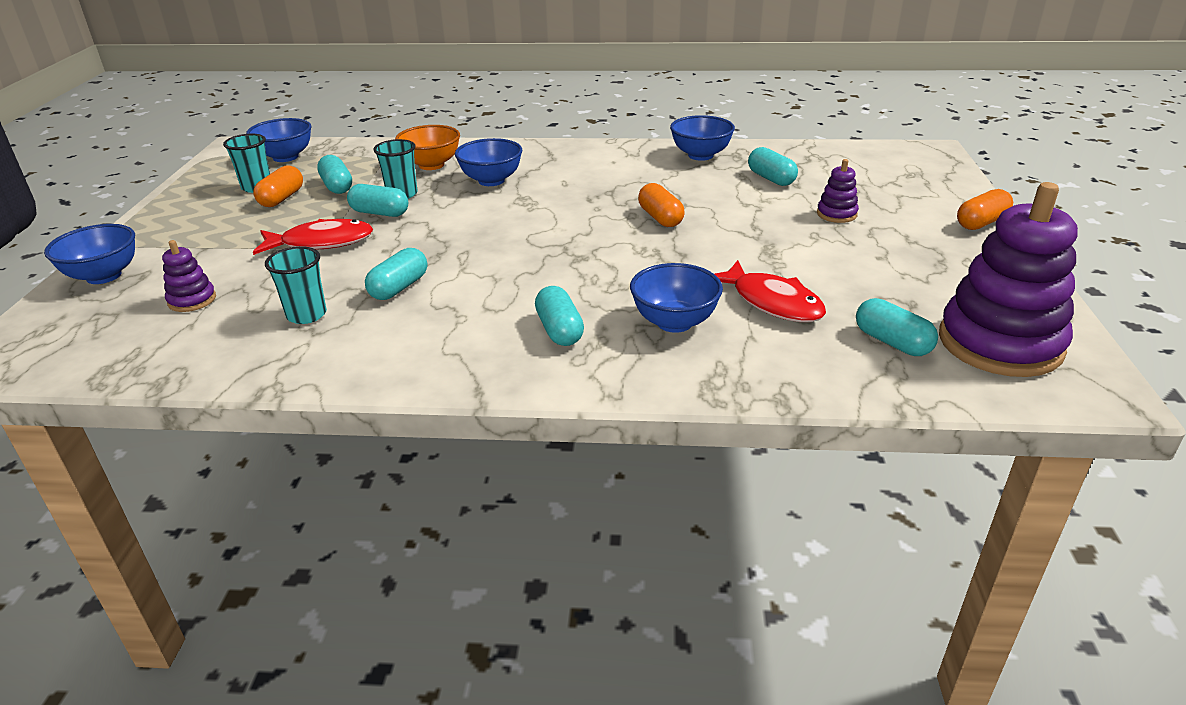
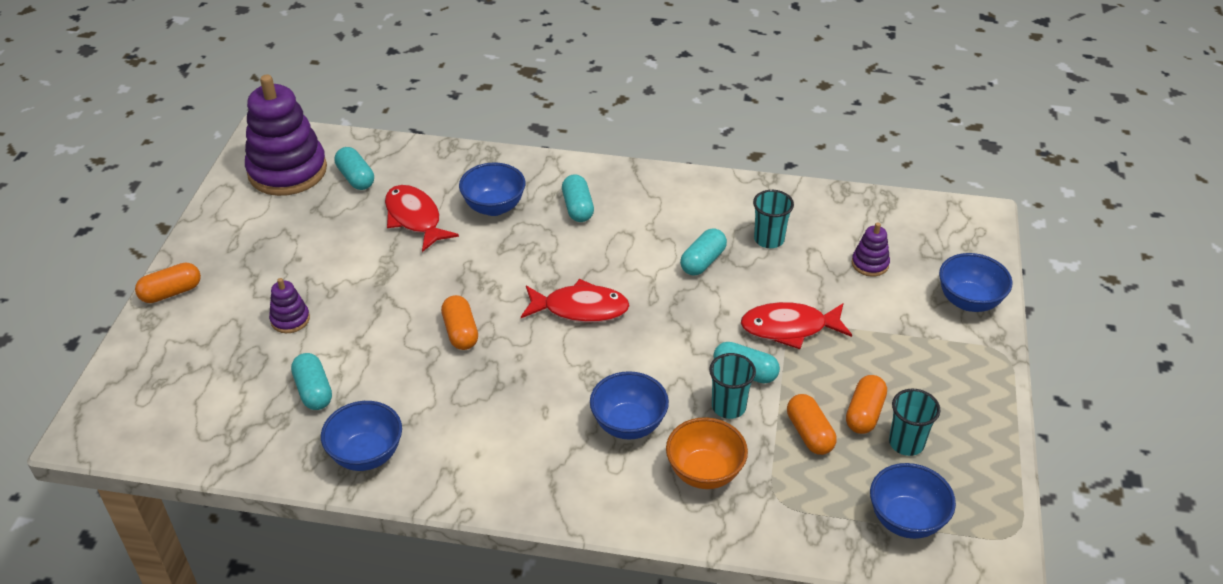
camera: 175 degrees left, 10 degrees up
turquoise capsule [317,155,352,194] -> orange capsule [787,394,837,455]
none -> red fish [521,279,630,322]

